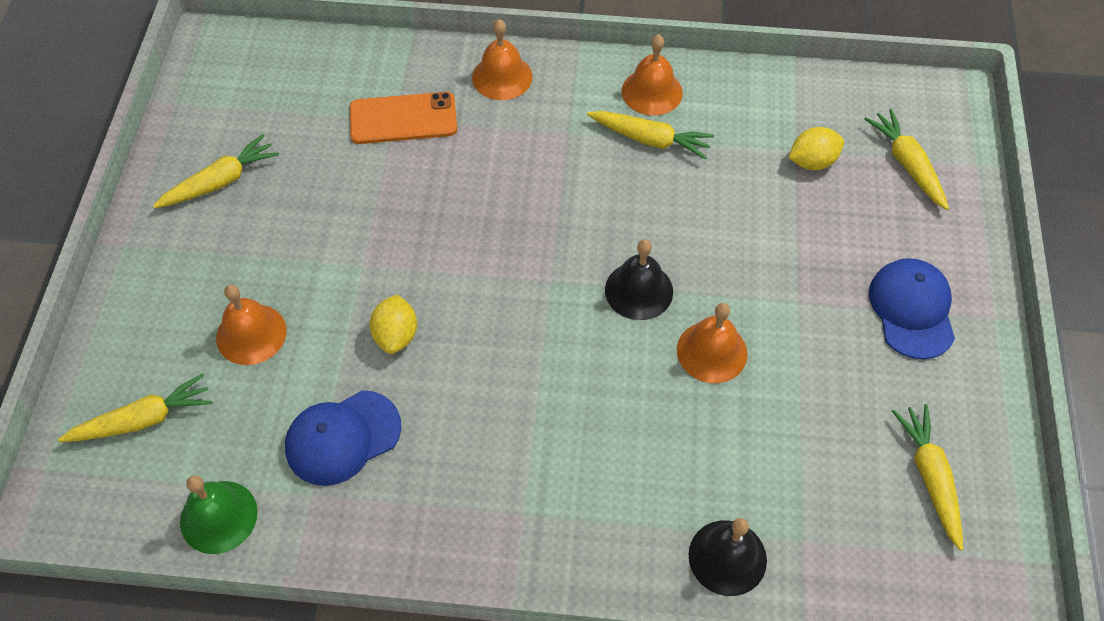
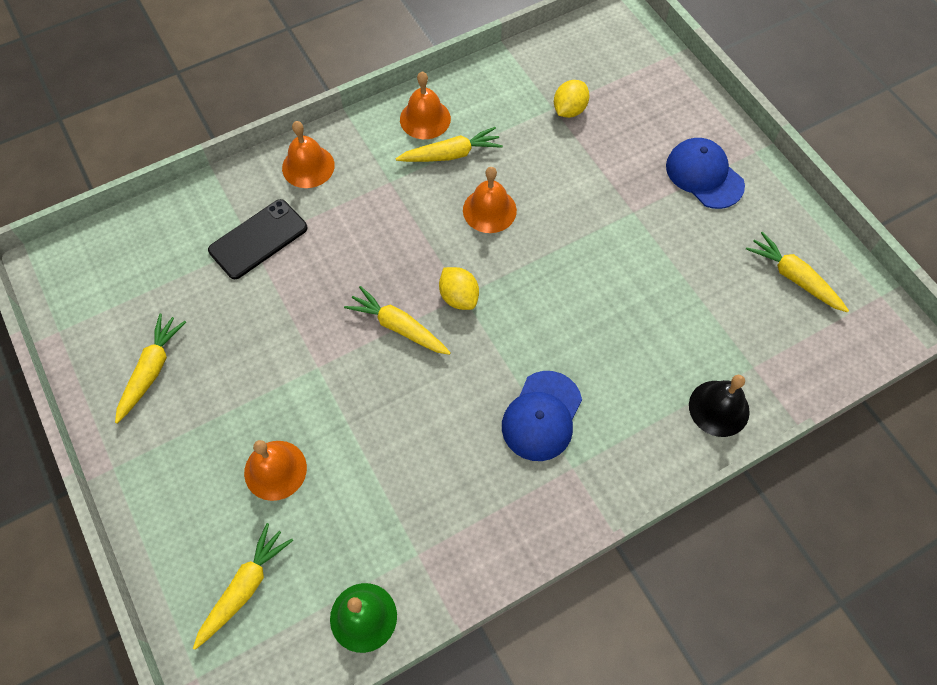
camera: 35 degrees left, 5 degrees up
blue cap [285,390,401,486] -> blue cap moved to [502,371,582,461]
orange phone [350,92,457,144] -> black phone [208,199,308,279]
yellow lemon [370,294,417,354] -> yellow lemon moved to [439,267,479,310]
black bell [605,239,673,320] -> none
orange bell [677,303,748,383] -> orange bell moved to [463,167,517,233]
yellow carrot [865,108,949,210] -> yellow carrot moved to [344,286,451,355]

